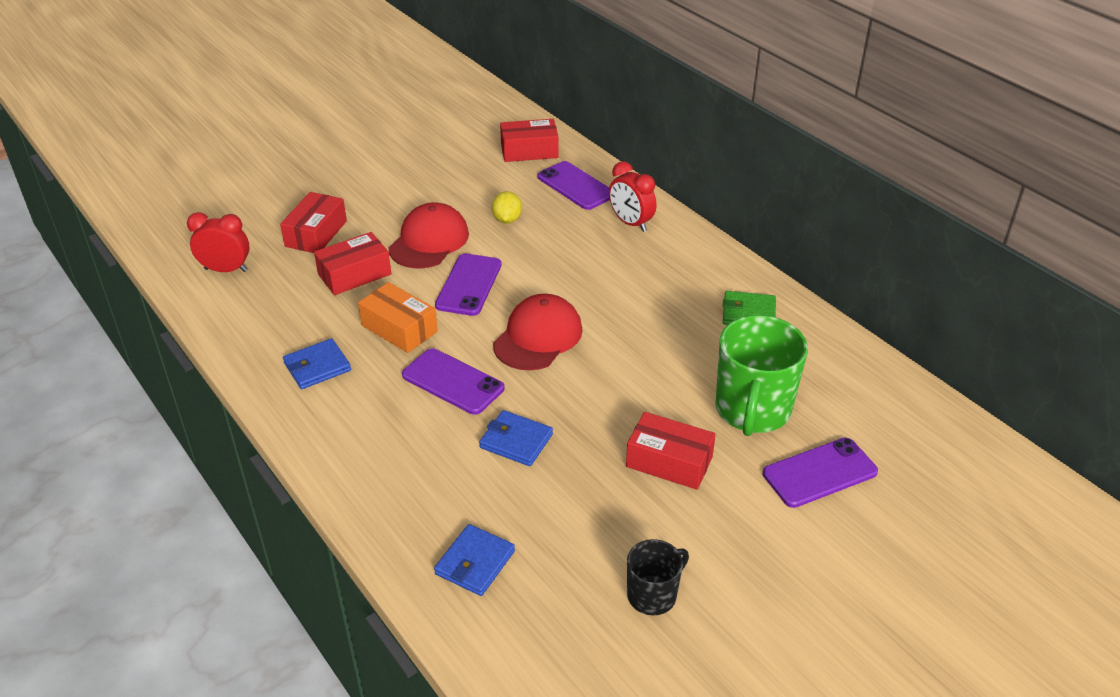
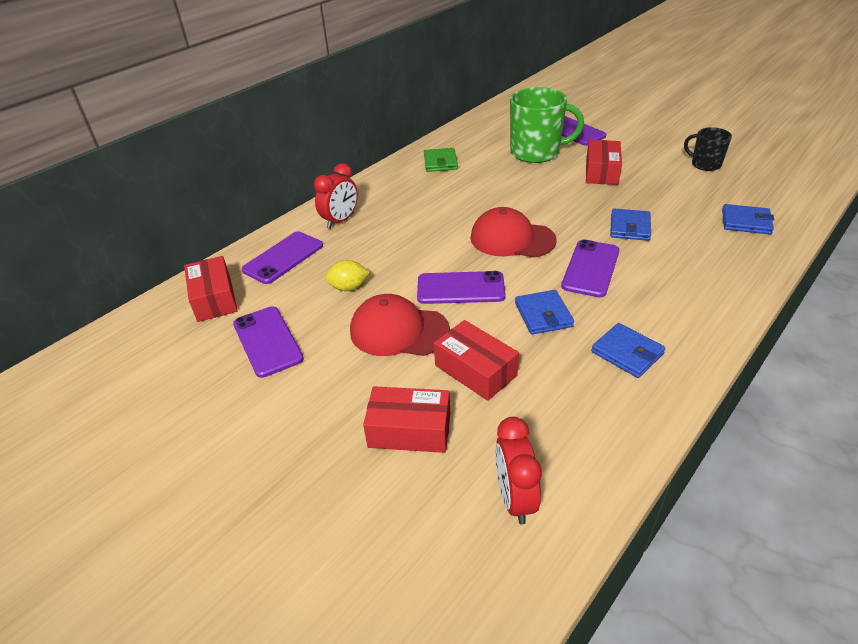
camera: 100 degrees left, 0 degrees up
orange box [358,282,438,353] -> blue wallet [515,290,574,335]
none -> purple phone [233,306,304,378]

